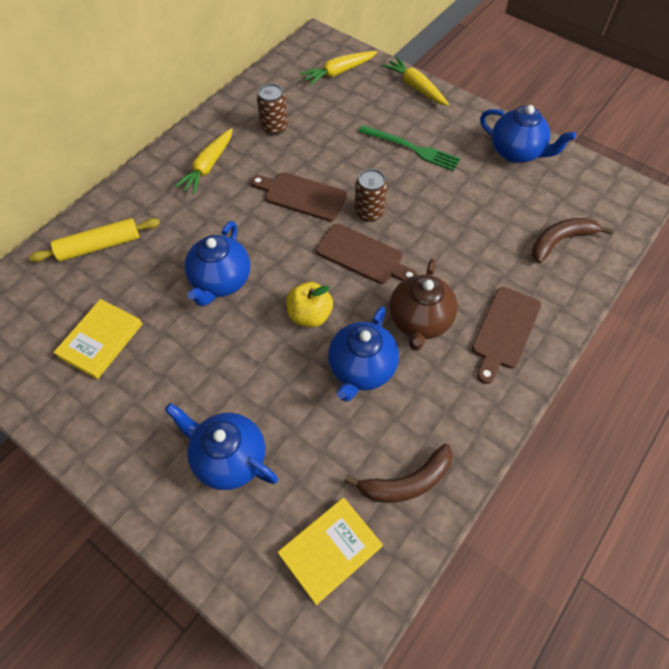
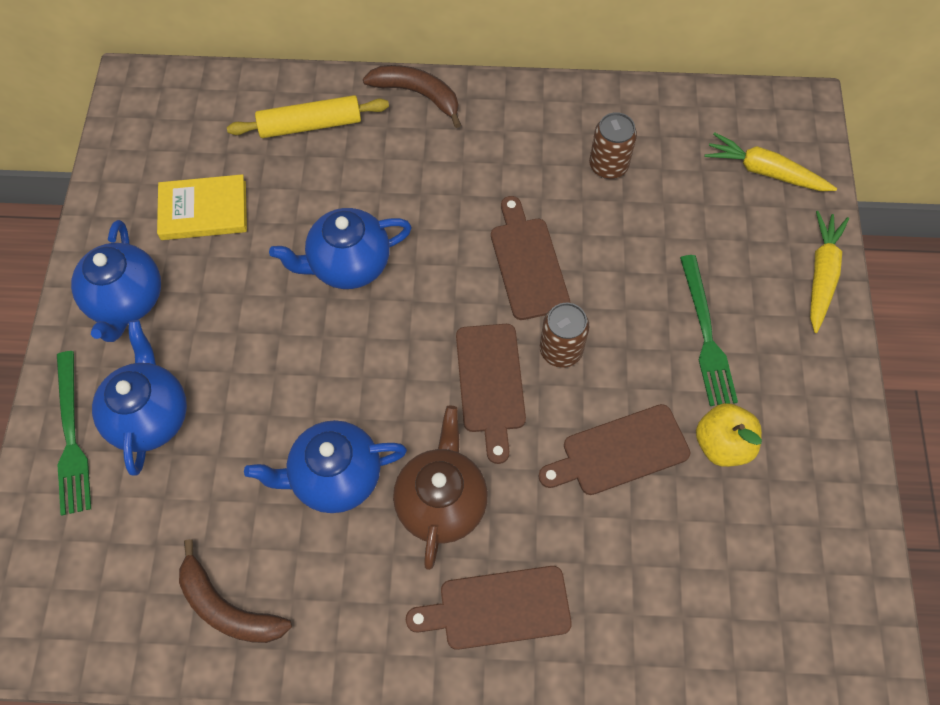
camera: 55 degrees right, 5 degrees up
yellow rolling pin [29,218,160,262] -> yellow rolling pin turned 45 degrees counterclockwise [227,95,389,138]
yellow carrot [174,128,233,195] -> none
yellow book [278,497,383,605] -> none
yellow apple [286,282,333,327] -> yellow apple moved to [696,403,762,467]
brown teapot [389,259,458,351] -> brown teapot turned 120 degrees clockwise [393,406,488,570]
blue teapot [480,105,576,163] -> blue teapot moved to [71,220,161,342]
brown banana [532,218,613,263] -> brown banana moved to [363,65,461,128]
none -> green fork [57,351,91,516]
none -> brown cutting board [538,404,690,495]

